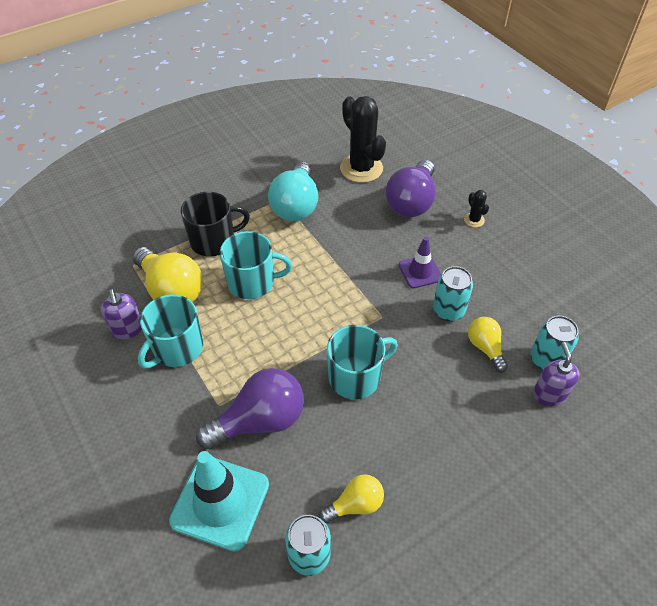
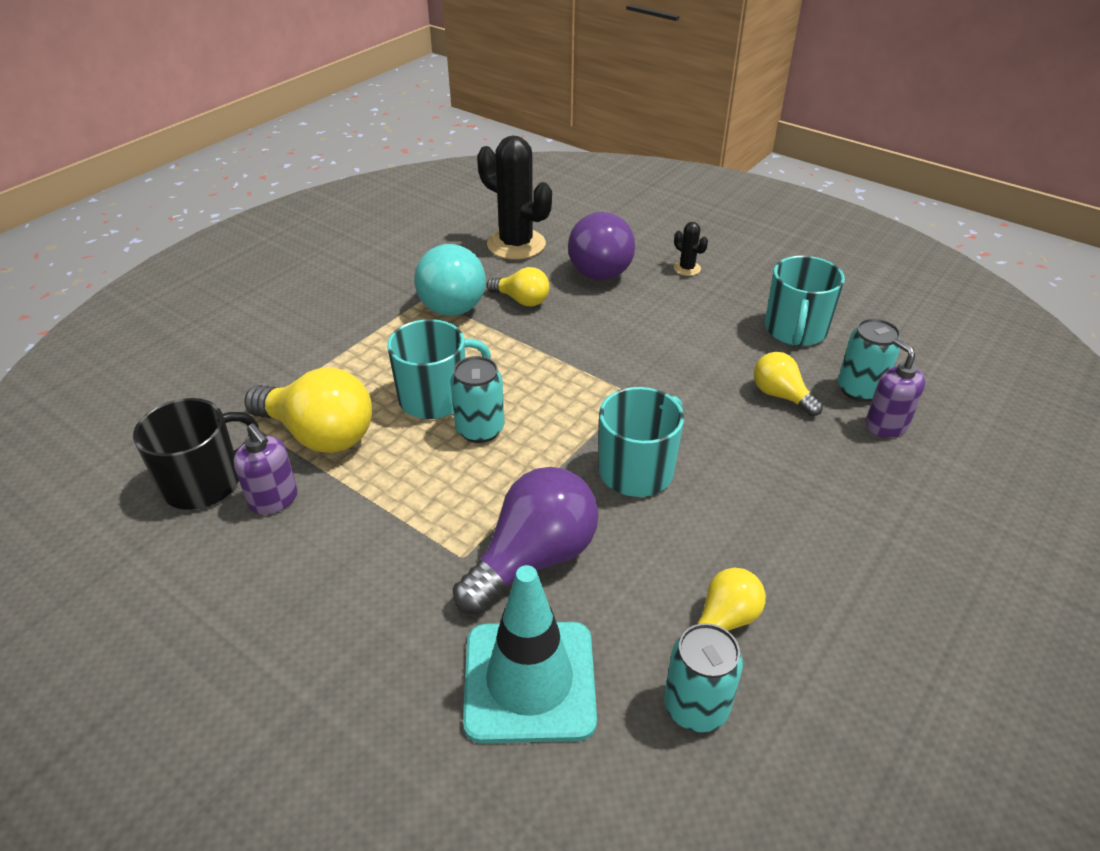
camera: 20 degrees left, 10 degrees down
turquoise mug [138,294,203,368] -> turquoise mug moved to [765,256,845,346]
black mug [181,192,250,256] -> black mug moved to [133,398,259,510]
purple traffic cone [399,237,441,288] -> none
turquoise can [433,266,473,321] -> turquoise can moved to [451,356,504,443]
none -> yellow light bulb [486,267,550,306]

